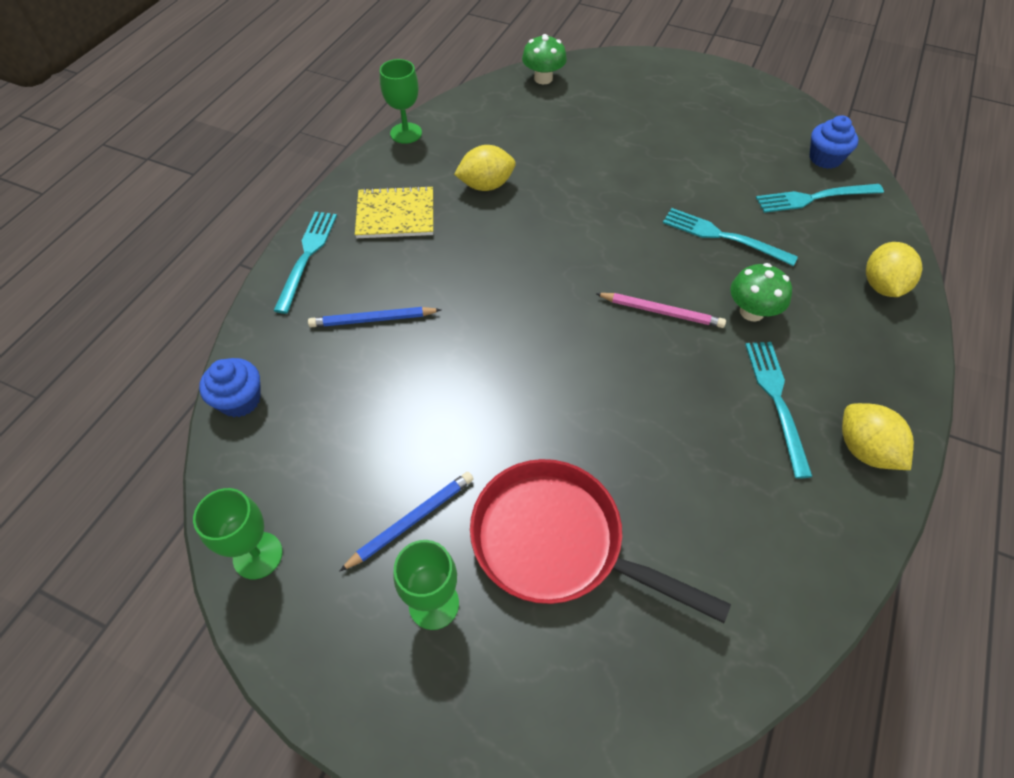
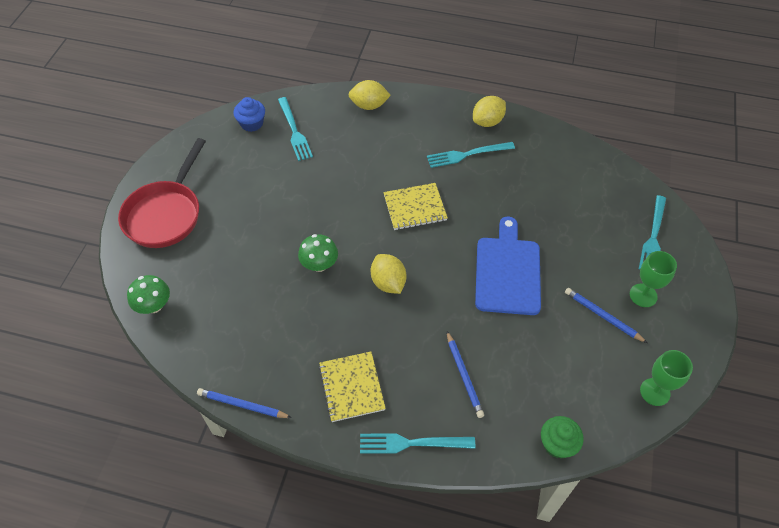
camera: 100 degrees left, 0 degrees up
blue cupcake [199,358,261,417] -> green cupcake [541,416,584,459]
green goblet [380,59,422,144] -> blue pencil [197,388,292,418]
yellow lemon [454,145,516,191] -> yellow lemon moved to [371,254,406,294]
red pan [470,459,731,623] -> red pan moved to [118,138,206,248]
pink pencil [595,293,726,328] -> yellow notebook [383,183,448,230]
turquoise fork [663,208,798,266] -> turquoise fork moved to [639,195,666,269]
green mushroom [730,263,792,322] -> green mushroom moved to [298,234,338,272]
none -> blue cutting board [475,216,541,315]

